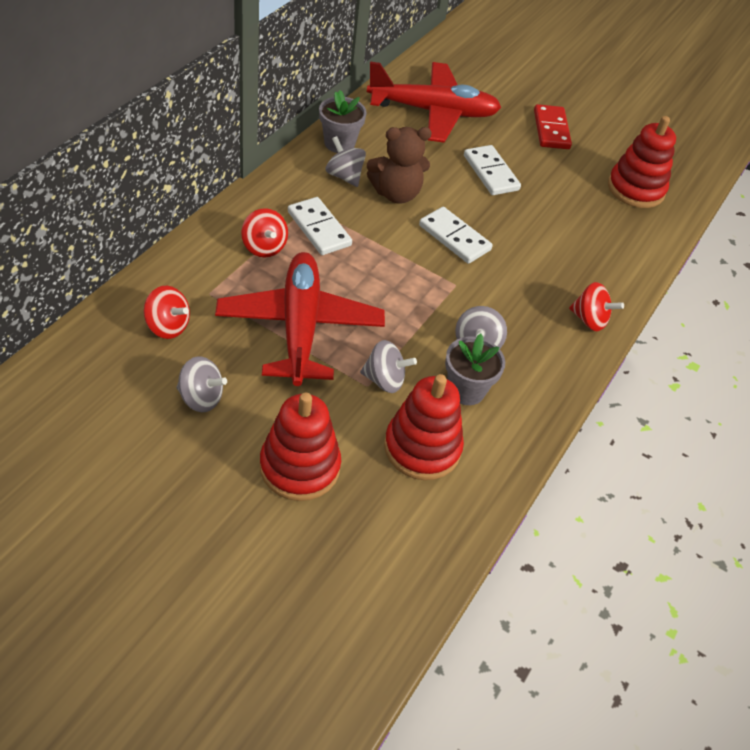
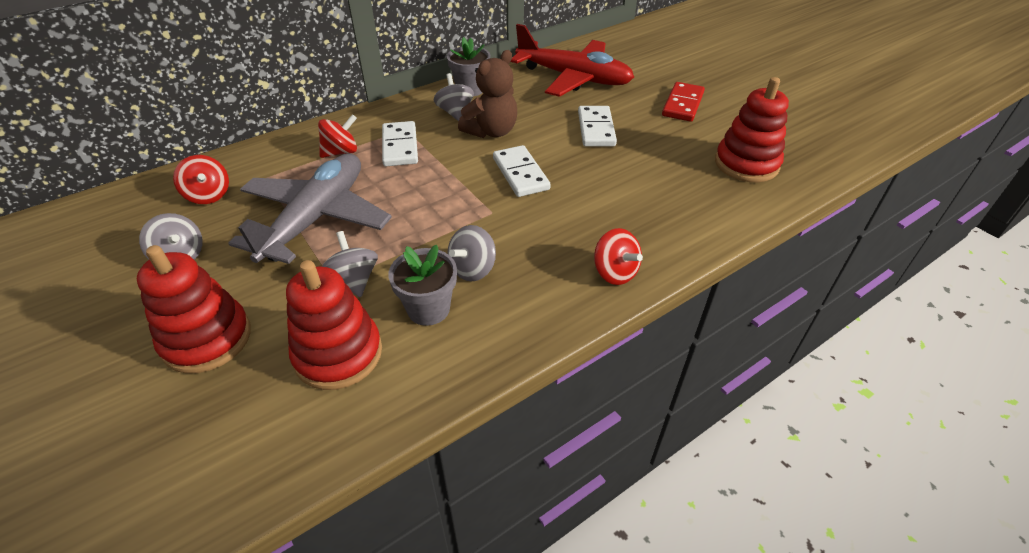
camera: 30 degrees right, 5 degrees down
red plane [215,252,385,386] -> grey plane [228,154,392,264]
red spinning top [241,208,288,257] -> red spinning top turned 120 degrees counterclockwise [318,114,357,158]
grey spinning top [360,340,417,393] -> grey spinning top turned 150 degrees counterclockwise [322,231,378,297]
brown teddy bear [367,127,432,204] -> brown teddy bear turned 60 degrees counterclockwise [458,50,517,138]

